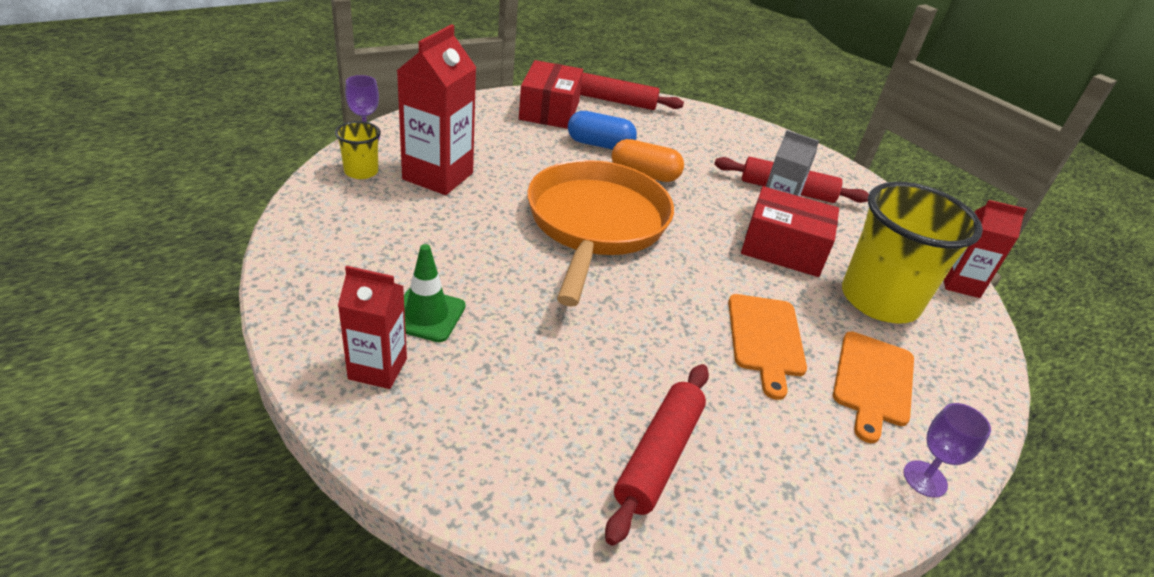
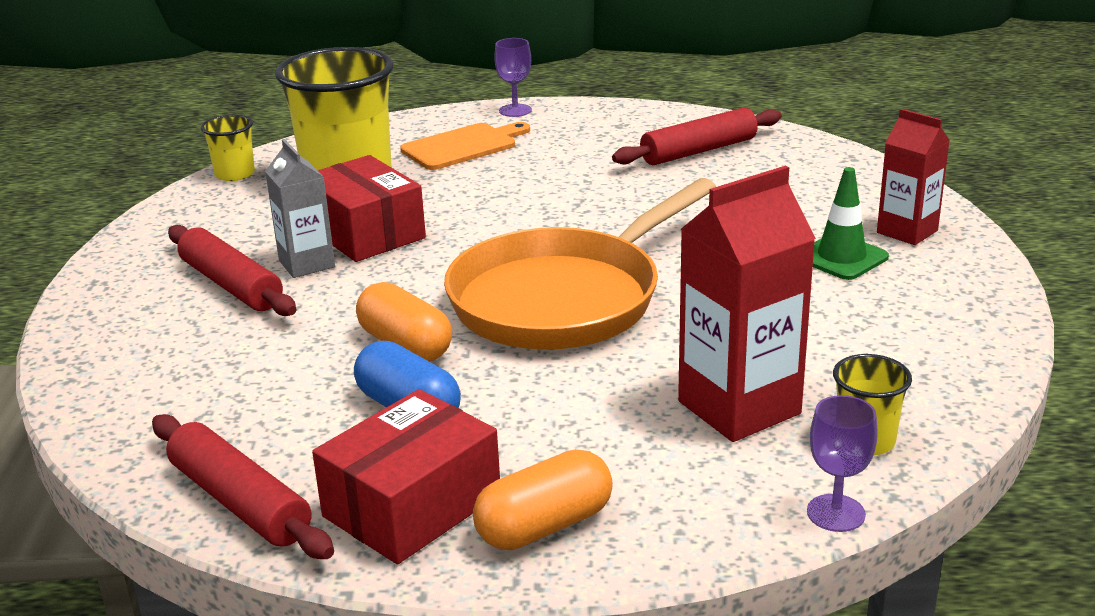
camera: 140 degrees left, 10 degrees down
orange cutting board [728,294,807,400] -> none
red carton [944,200,1027,298] -> yellow cup [201,114,255,181]
none -> orange capsule [473,449,613,550]

